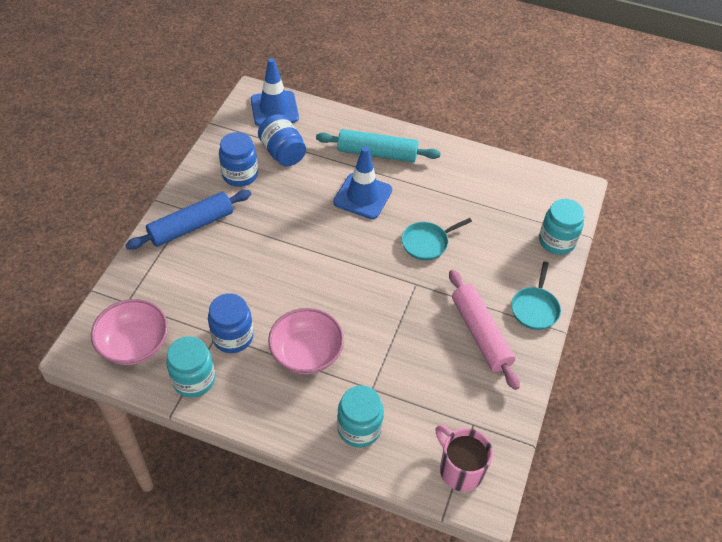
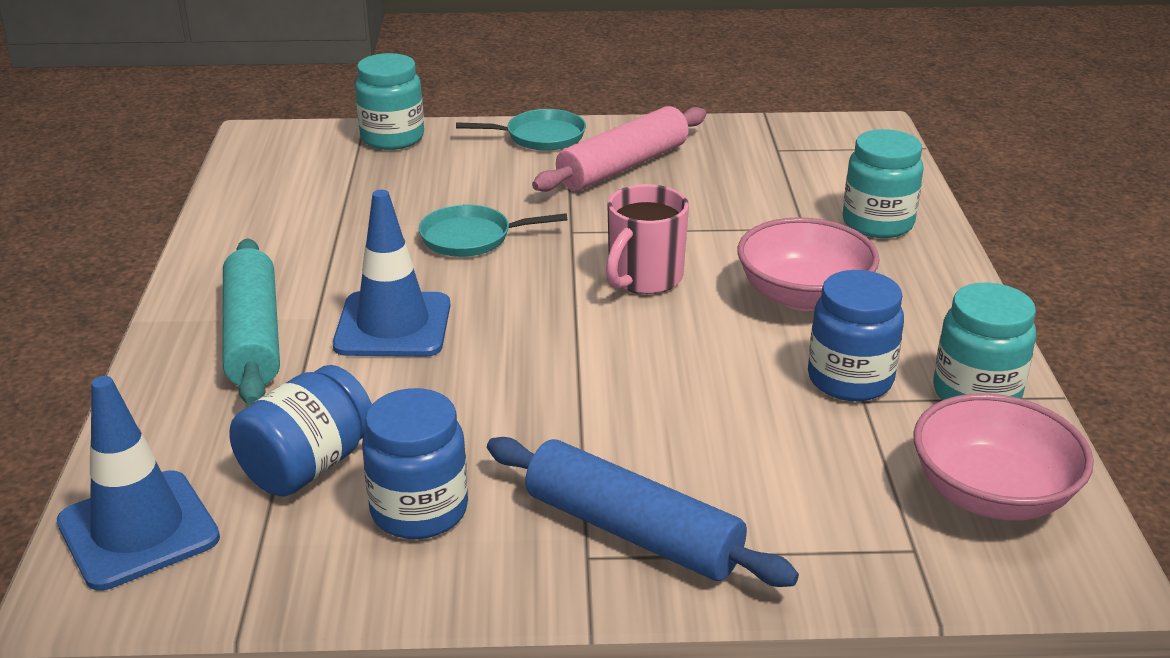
camera: 110 degrees left, 20 degrees down
turquoise pan [402,218,472,260] -> turquoise pan turned 135 degrees clockwise [419,205,567,257]
pink mug [435,425,493,492] -> pink mug moved to [606,184,689,294]

